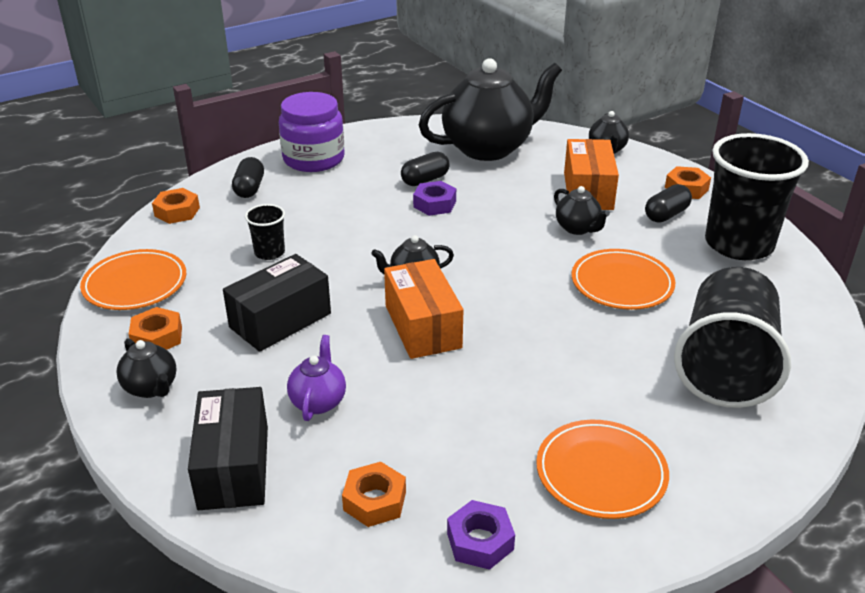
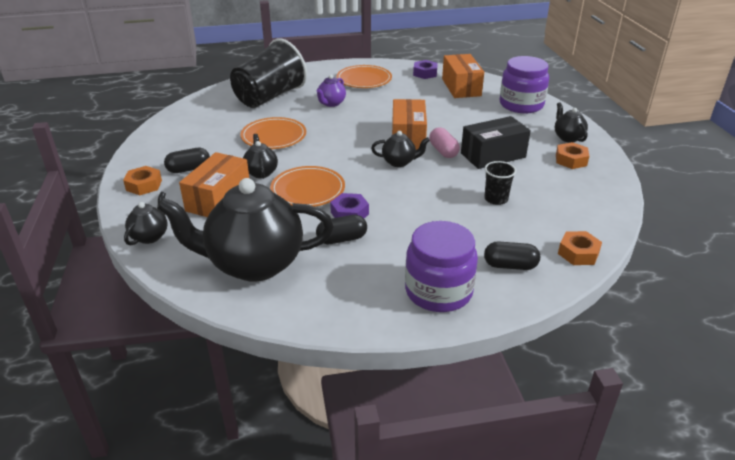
camera: 160 degrees left, 0 degrees up
orange plate [80,249,186,310] -> orange plate moved to [270,166,345,207]
black box [188,387,268,510] -> purple jar [500,56,549,113]
black capsule [232,157,264,198] -> black capsule turned 75 degrees clockwise [484,241,540,270]
purple teapot [287,335,346,421] -> purple teapot moved to [317,75,346,107]
orange nut [342,462,406,527] -> orange box [442,54,484,98]
black cup [705,133,809,260] -> none
none -> pink capsule [429,127,460,158]

